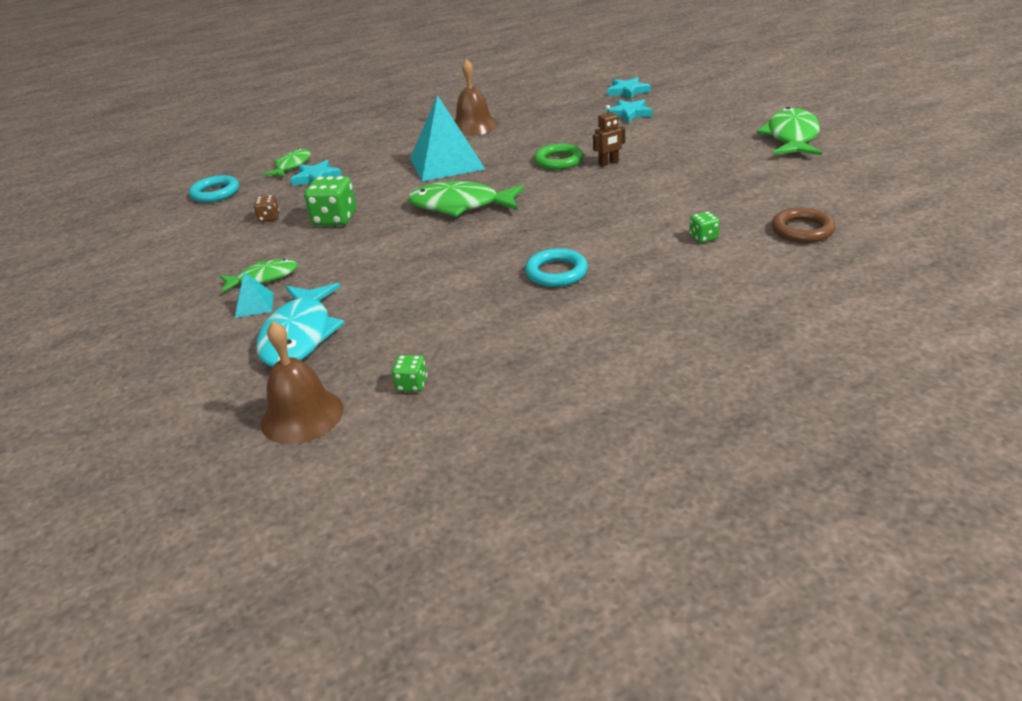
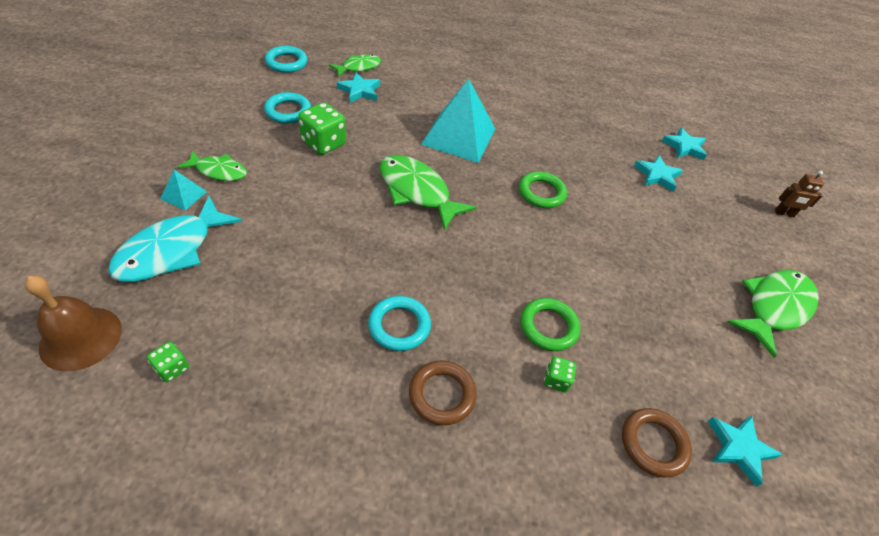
camera: 25 degrees right, 15 degrees up
brown dice [254,195,280,222] -> turquoise ring [264,92,311,124]
brown bell [455,59,498,136] -> none
brown robot [593,105,625,167] -> brown robot moved to [775,171,824,217]
none -> brown ring [409,361,477,425]
none -> green ring [521,298,580,351]
none -> turquoise star [708,415,783,487]

